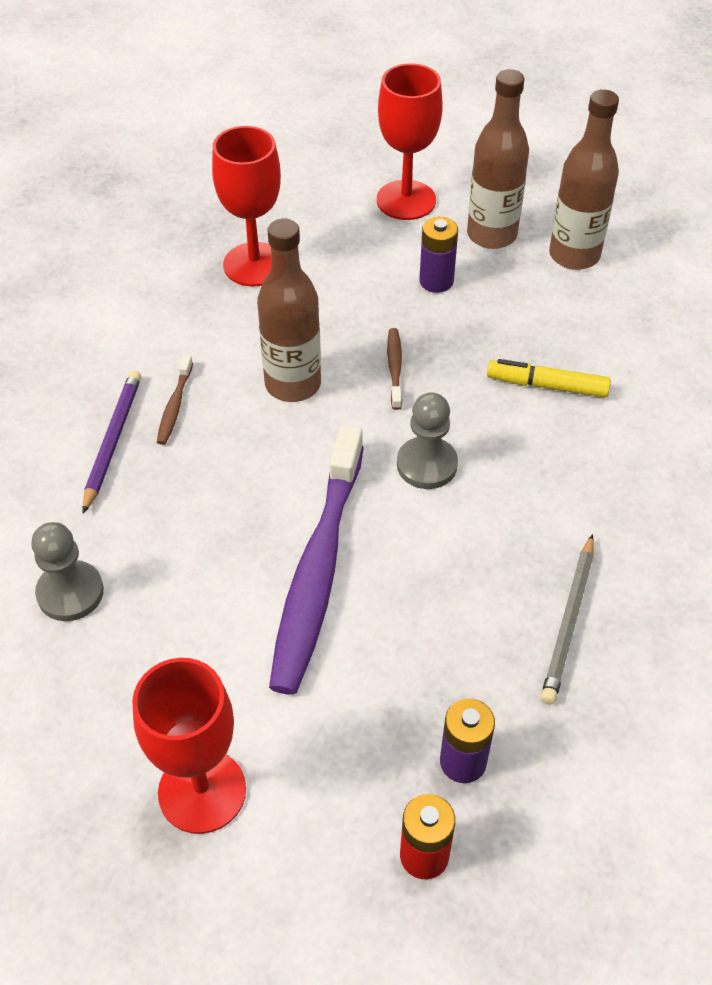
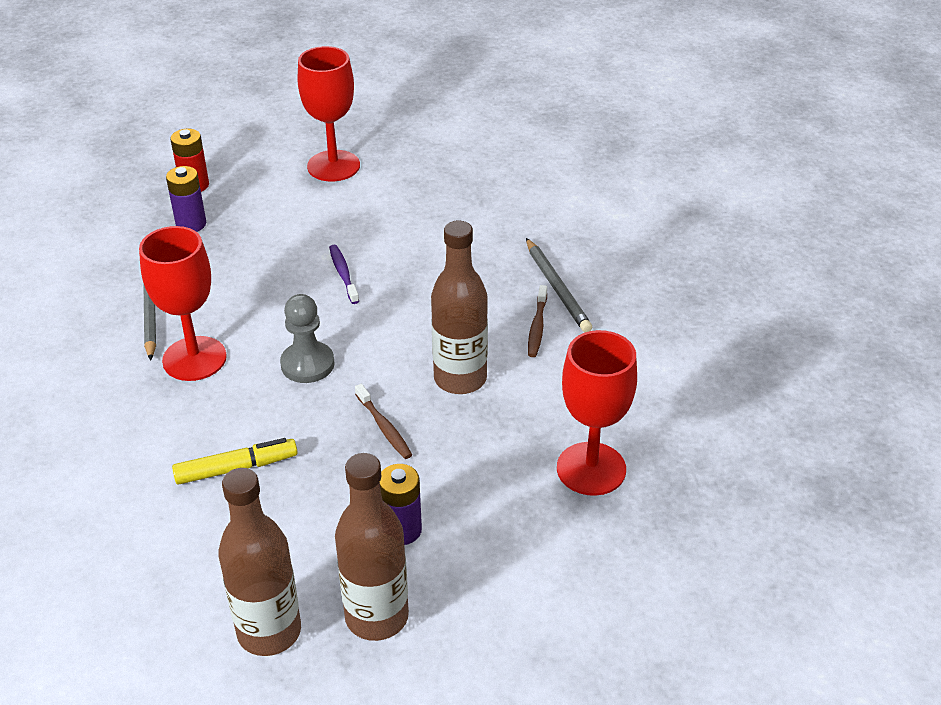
camera: 150 degrees right, 10 degrees down
grey pawn [31,522,104,621] -> none
purple pencil [82,370,141,514] -> grey pencil [526,238,592,332]
brown toothbrush [157,355,193,445] -> brown toothbrush turned 150 degrees counterclockwise [528,285,547,357]
purple toothbrush [269,425,364,695] -> purple toothbrush [329,245,359,304], size x0.40
red goblet [377,63,443,220] -> red goblet moved to [139,226,227,381]

